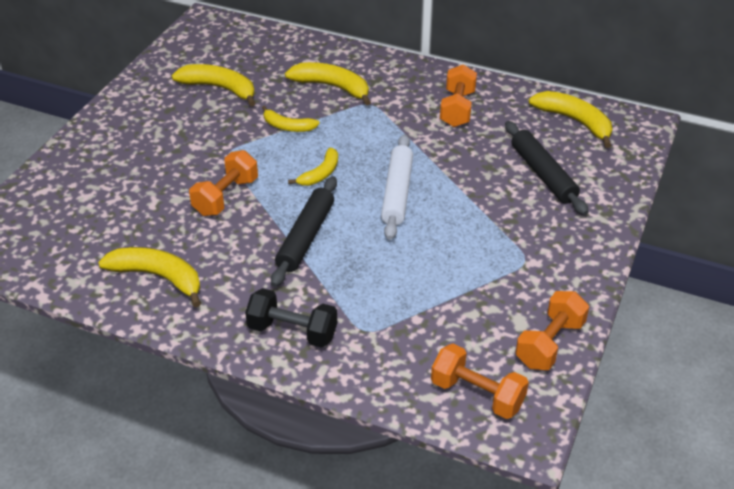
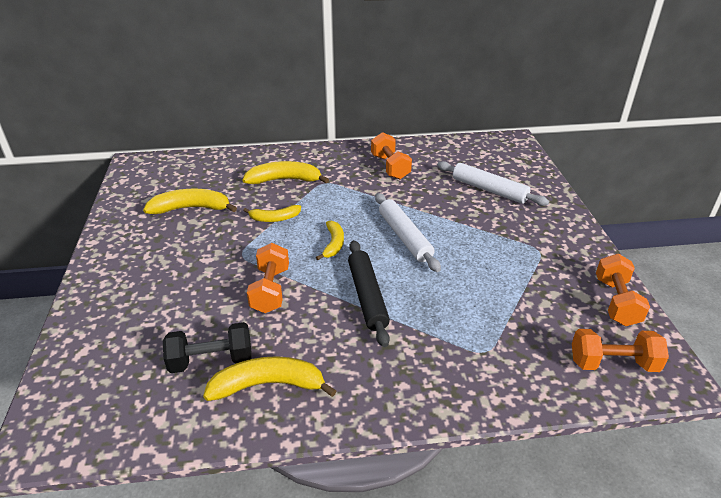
camera: 30 degrees left, 5 degrees down
black dumbbell [245,288,337,348] -> black dumbbell moved to [163,322,252,373]
black rolling pin [505,121,588,215] -> white rolling pin [437,161,549,206]
yellow banana [529,91,612,148] -> none

